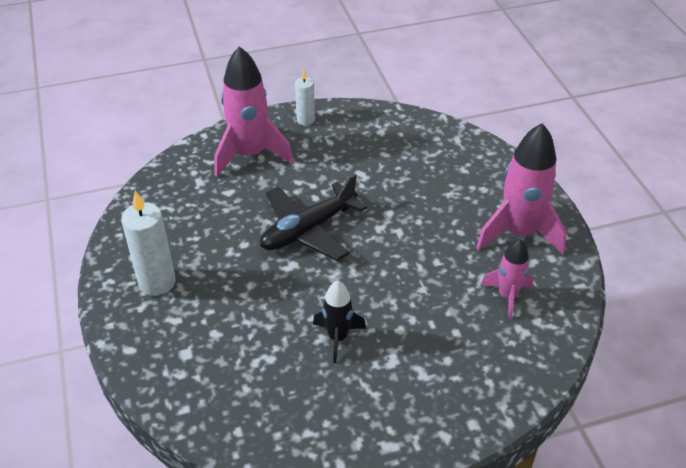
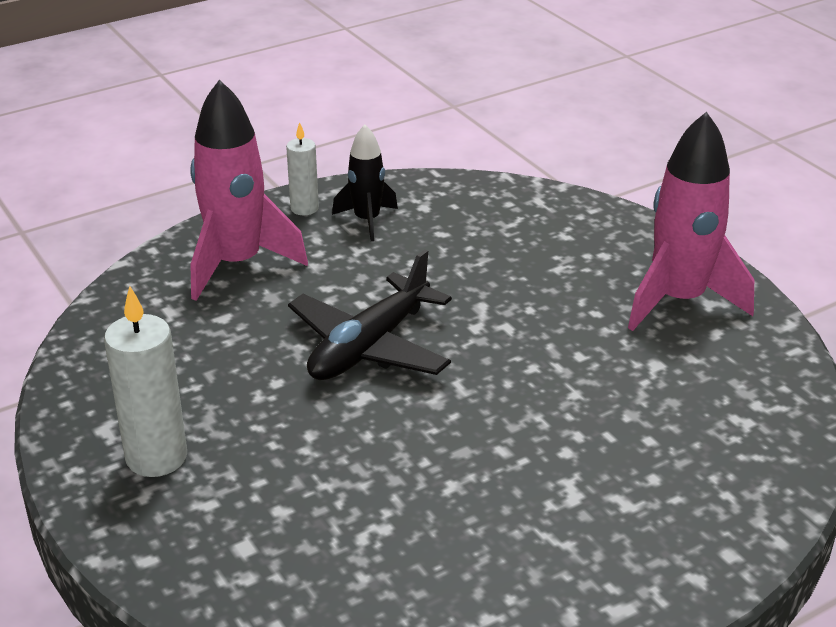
camera: 15 degrees left, 10 degrees down
black rocket [313,280,366,363] -> black rocket moved to [332,124,398,241]
pink rocket [481,239,533,320] -> none

